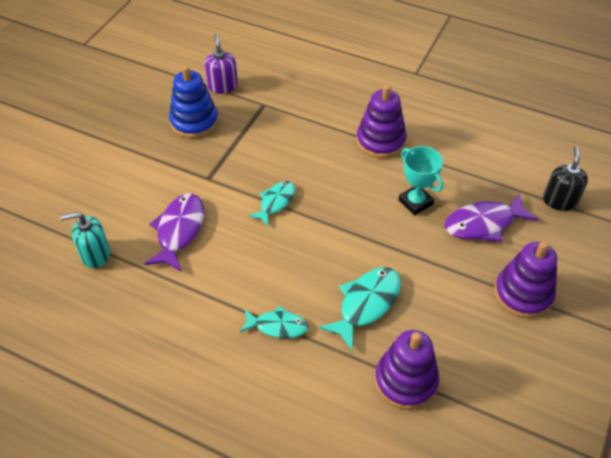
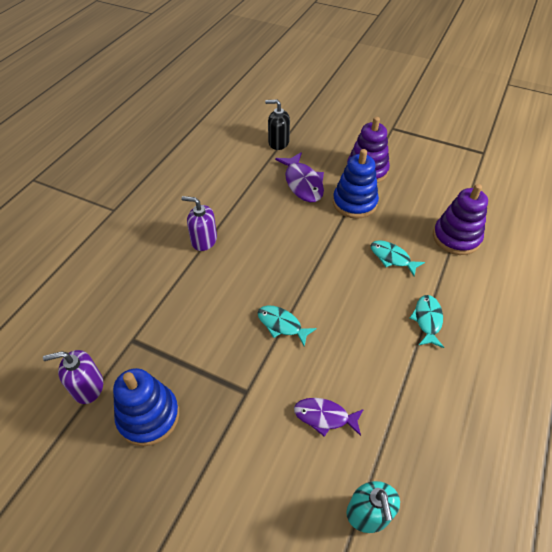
camera: 90 degrees left, 0 degrees up
purple fish [144,193,204,272] -> purple fish [294,398,364,437], size x0.65
turquoise fish [319,267,401,350] -> turquoise fish [371,240,425,276], size x0.65
purple stacking toy [357,85,407,159] -> purple soap dispenser [181,196,217,251]
turquoise trophy [398,146,443,216] -> none
none -> blue stacking toy [333,149,379,219]

